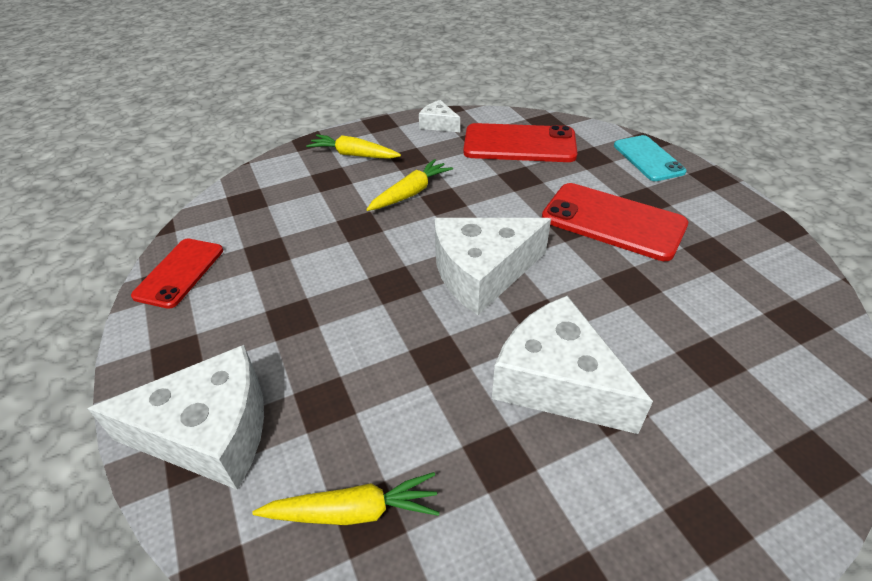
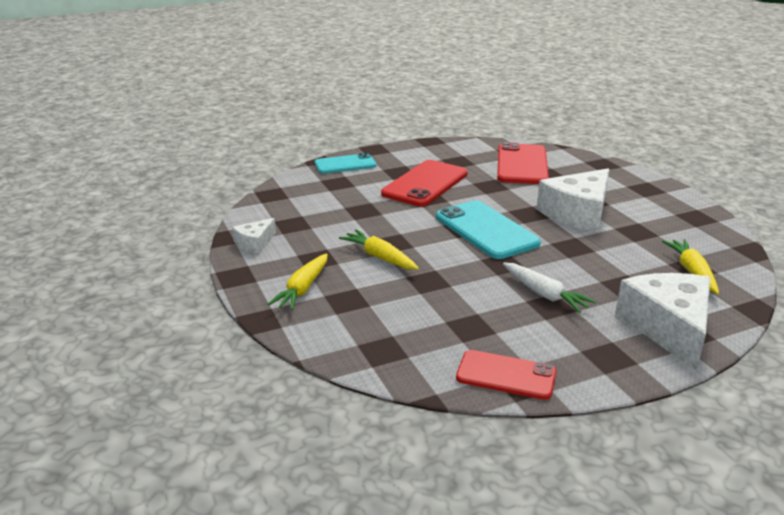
camera: 90 degrees left, 15 degrees down
white cheese [435,218,551,315] -> turquoise phone [436,200,541,259]
red phone [463,123,577,162] -> red phone moved to [497,142,549,184]
none -> white carrot [503,263,597,313]

